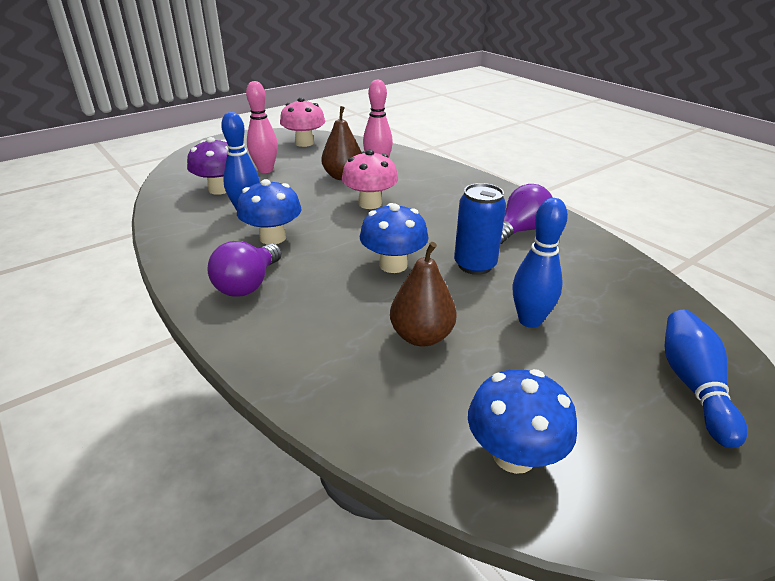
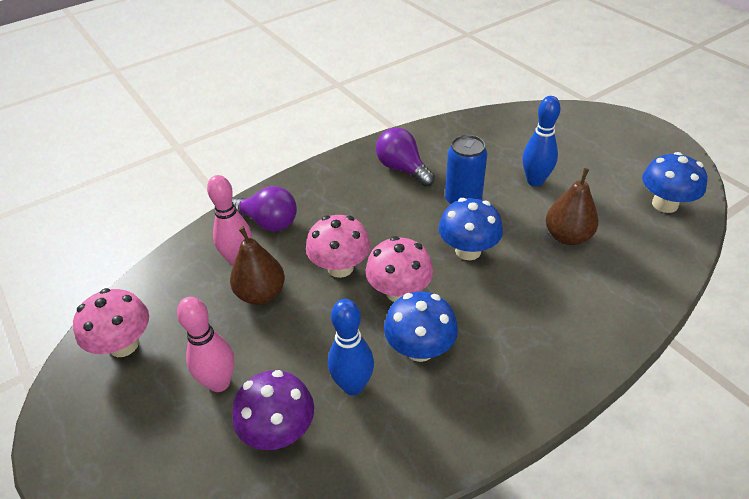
camera: 85 degrees left, 10 degrees up
purple light bulb [207,241,282,297] -> purple light bulb moved to [232,186,297,231]
blue bowling pin [665,310,747,448] -> none
none -> pink mushroom [366,236,433,302]

